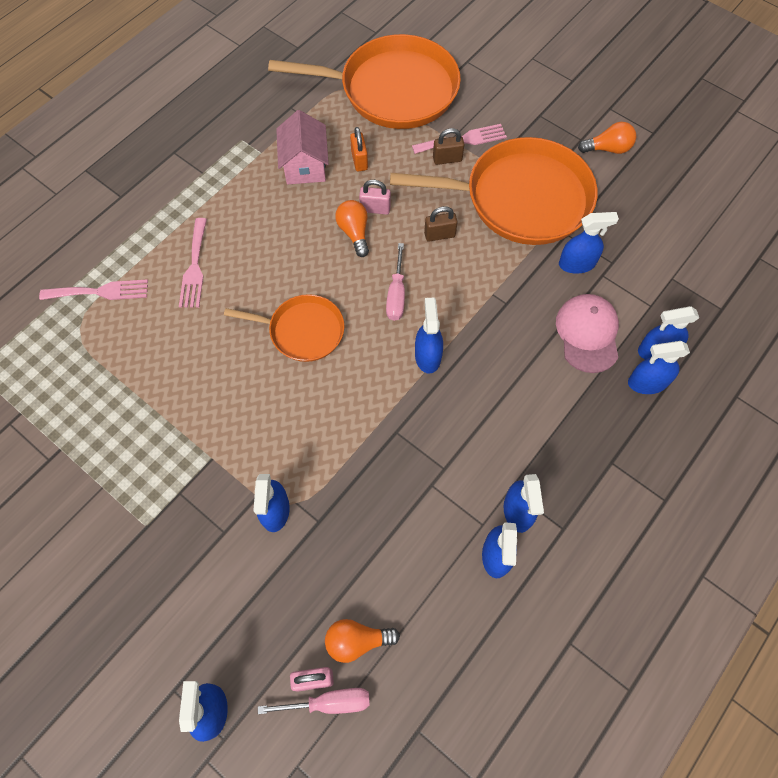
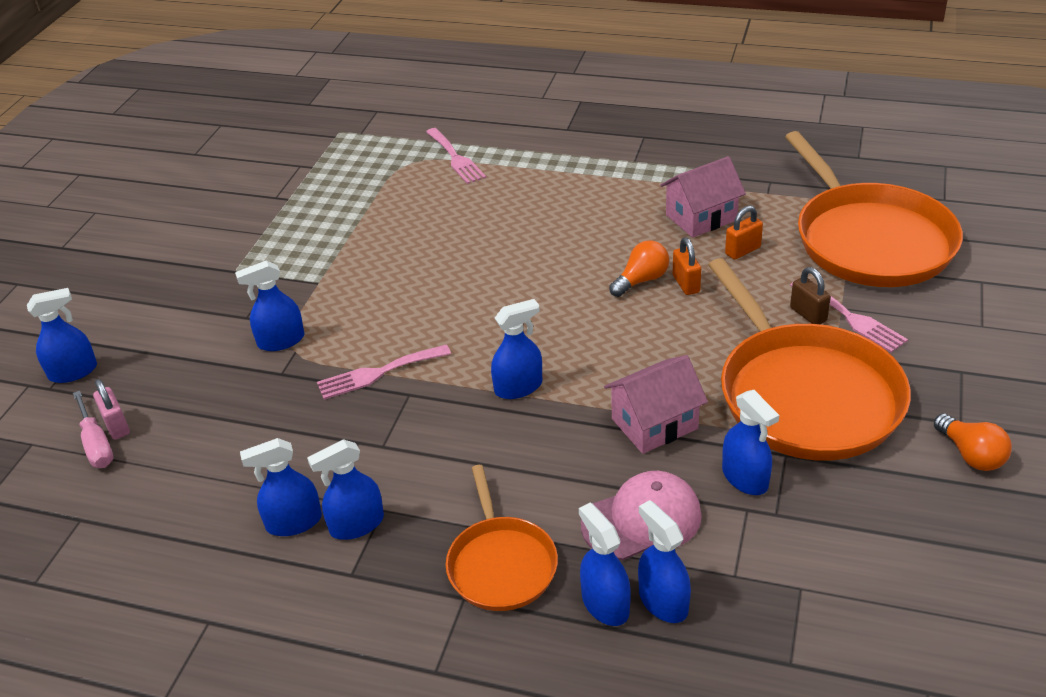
camera: 70 degrees right, 25 degrees down
pink fork [179,218,207,308] -> pink fork moved to [317,344,451,400]
orange pan [224,294,344,362] -> orange pan moved to [446,465,558,611]
orange light bulb [325,619,400,663] -> none
pink padlock [359,180,391,215] -> orange padlock [673,237,701,295]
pink screwdriver [386,243,405,321] -> none
brown padlock [424,206,458,241] -> none
none -> pink house [604,355,708,454]

